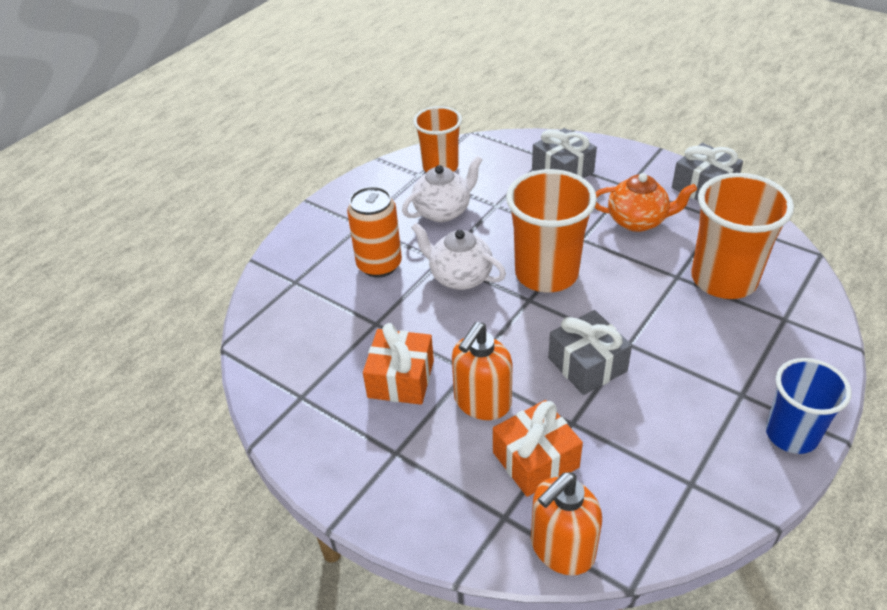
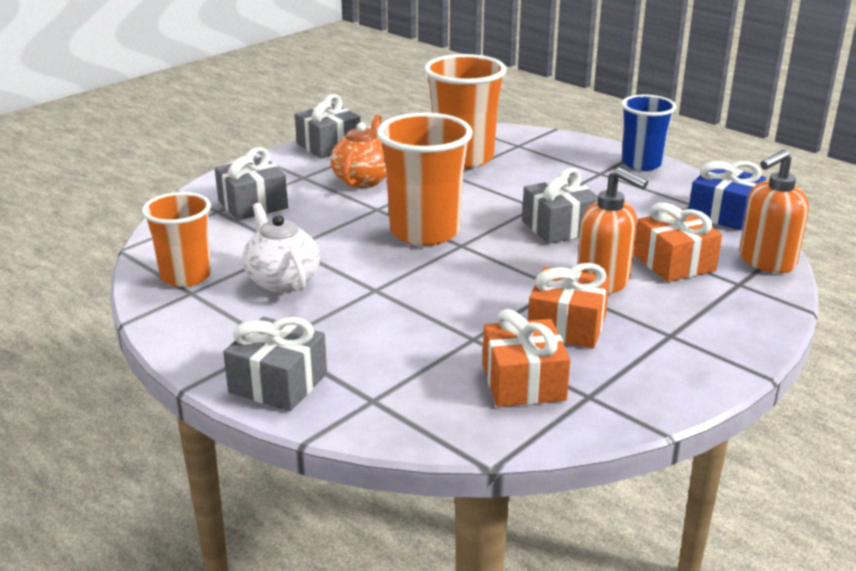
camera: 85 degrees left, 15 degrees down
orange can [347,186,402,277] -> none
white teapot [411,223,506,290] -> none
orange soap dispenser [531,472,602,576] -> orange soap dispenser turned 90 degrees clockwise [739,149,809,273]
none -> grey gift [223,317,327,411]
none -> orange gift [483,309,570,407]
none -> blue gift [689,161,766,230]

